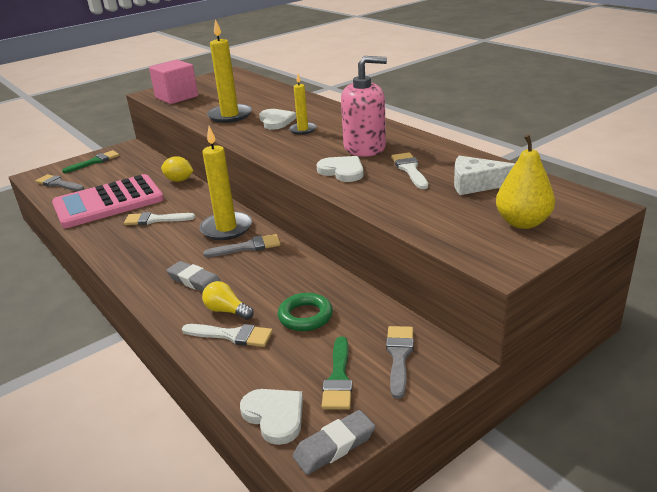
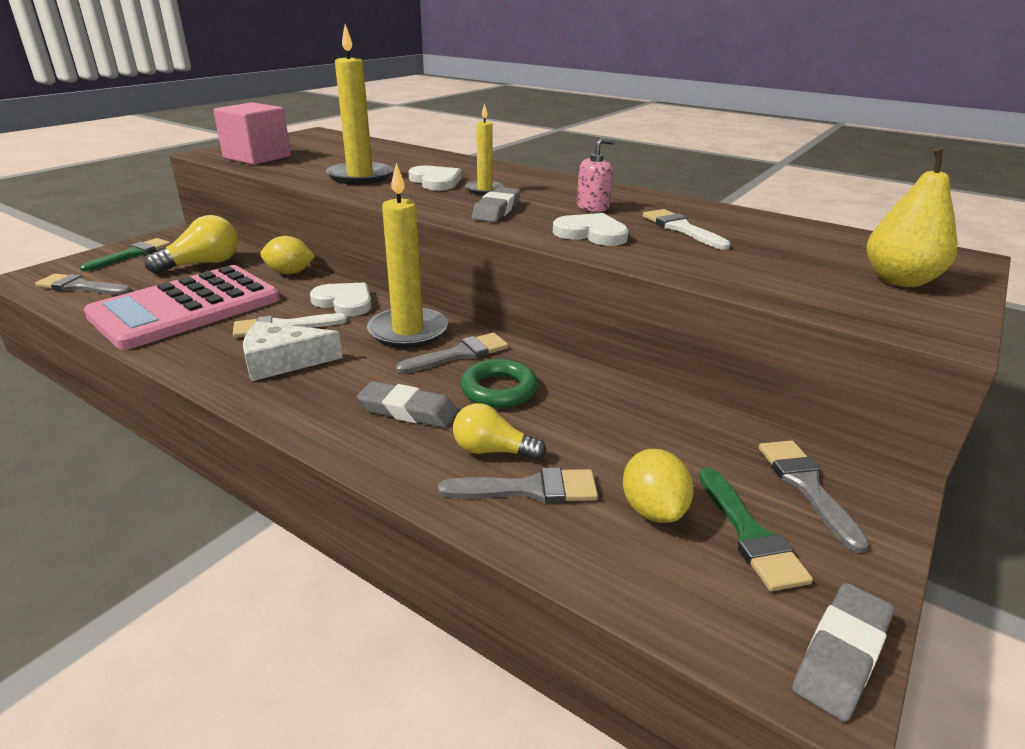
camera: 20 degrees left, 0 degrees up
white brush [182,324,273,347] -> grey brush [438,467,598,503]
white heart [240,389,303,445] -> white heart moved to [310,282,372,316]
green ring [278,293,333,331] -> green ring moved to [460,359,538,408]
pink soap dispenser [341,56,387,156] -> pink soap dispenser [577,138,615,212], size x0.52
white cheese [454,156,515,195] -> white cheese moved to [243,321,342,382]
none -> yellow light bulb [145,215,238,274]
none -> grey eraser [472,187,521,222]
none -> yellow lemon [623,449,694,523]

